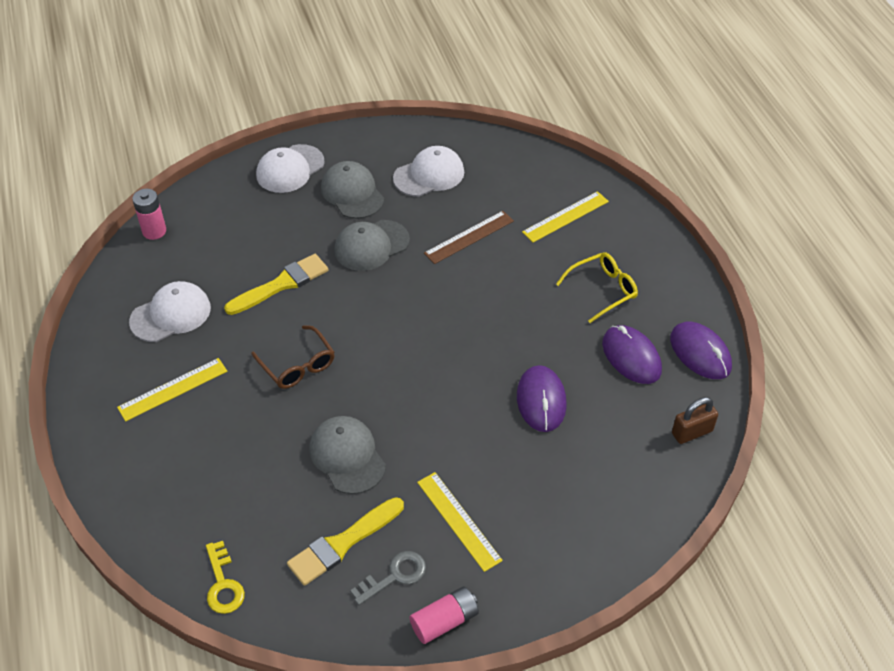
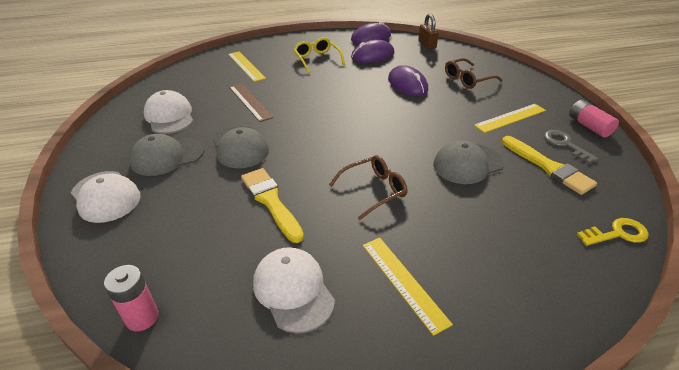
camera: 85 degrees left, 10 degrees down
purple mouse [517,365,567,432] -> purple mouse turned 60 degrees clockwise [388,65,428,96]
none -> brown glasses [445,58,502,89]

